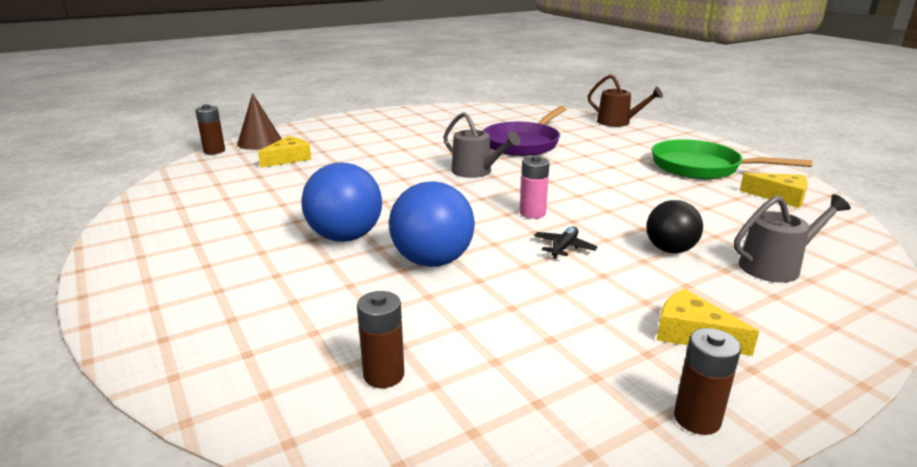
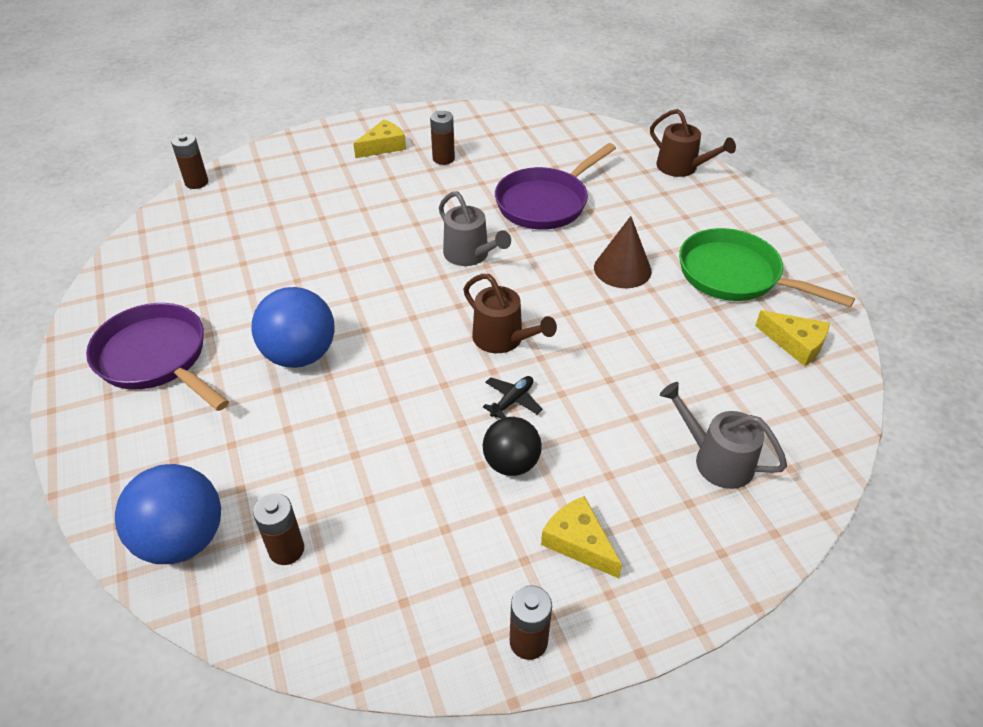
camera: 10 degrees right, 20 degrees up
brown cone [237,93,282,150] -> brown cone moved to [594,216,652,288]
yellow cheese [258,136,311,168] -> yellow cheese moved to [353,120,406,158]
blue ball [389,181,475,267] -> blue ball moved to [115,464,221,564]
pink battery [520,155,550,219] -> brown watering can [463,274,557,353]
black ball [646,200,703,253] -> black ball moved to [483,417,542,476]
grey watering can [734,194,851,283] -> grey watering can turned 135 degrees counterclockwise [660,382,787,489]
none -> purple pan [86,303,229,411]
none -> brown battery [430,111,455,165]

